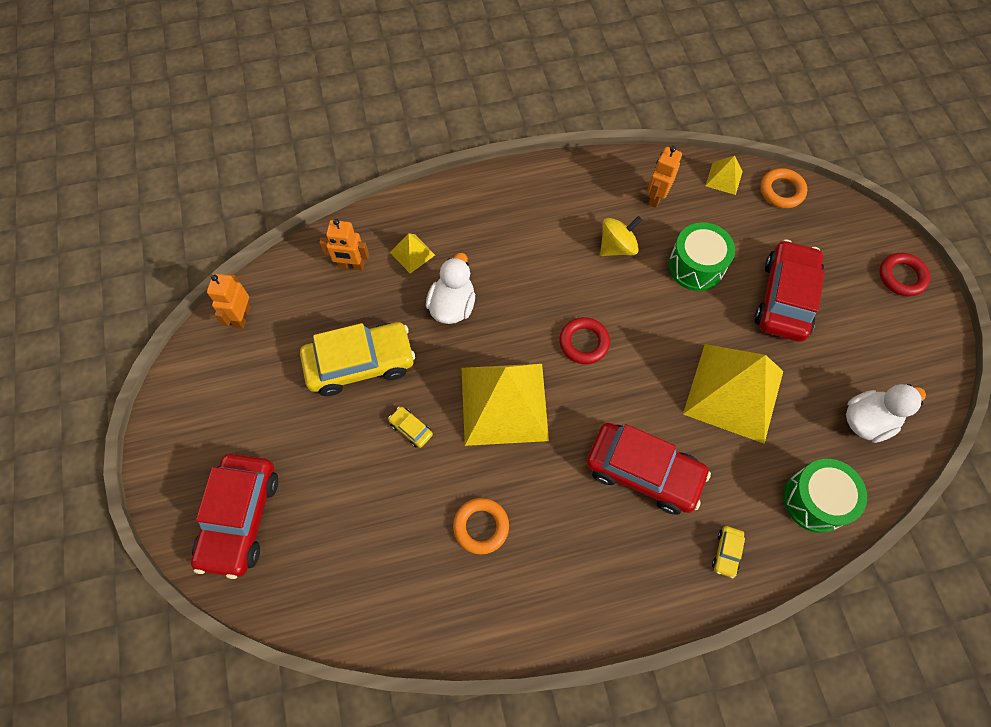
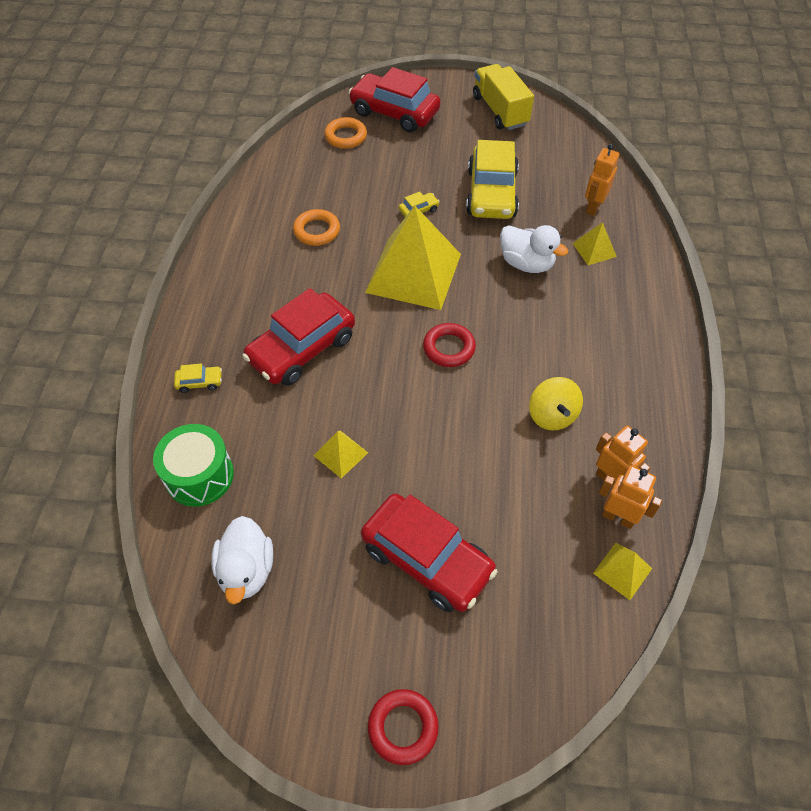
camera: 110 degrees right, 10 degrees down
orange robot [207,273,250,329] -> orange robot moved to [599,466,662,529]
green drum [668,222,735,291] -> none
yellow pyramid [683,344,783,444] -> yellow pyramid [313,431,368,478], size x0.43
yellow car [712,526,745,578] -> yellow car turned 135 degrees clockwise [174,363,222,393]
orange ring [760,168,807,208] -> orange ring moved to [324,117,367,149]
none -> yellow truck [473,64,534,130]

